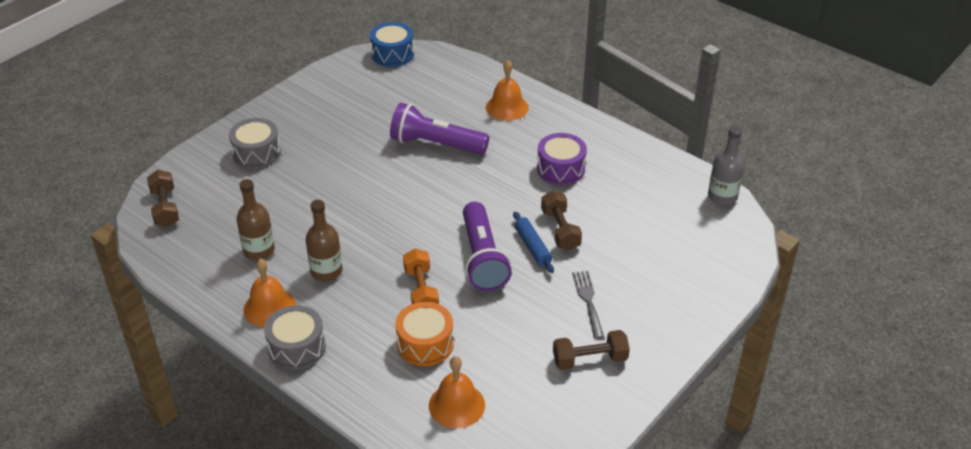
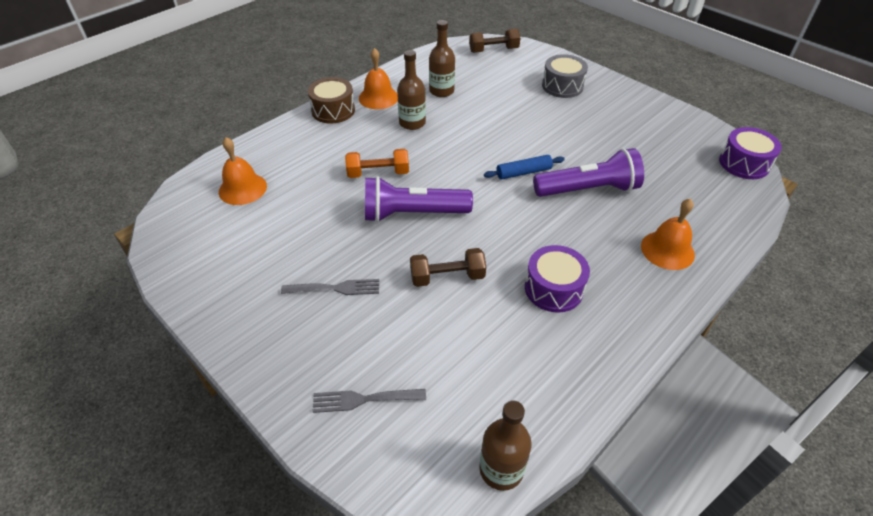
camera: 95 degrees right, 5 degrees up
grey drum [264,305,326,370] -> brown drum [308,77,355,124]
blue drum [370,22,414,67] -> purple drum [719,127,782,179]
purple flashlight [390,103,489,155] -> purple flashlight turned 60 degrees clockwise [533,148,644,197]
orange drum [395,302,454,366] -> none
blue rolling pin [513,211,554,273] -> blue rolling pin moved to [484,155,565,180]
brown dumbbell [553,330,630,370] -> none
grey bottle [708,126,745,205] -> brown bottle [479,400,532,491]
none -> grey fork [312,389,426,413]

